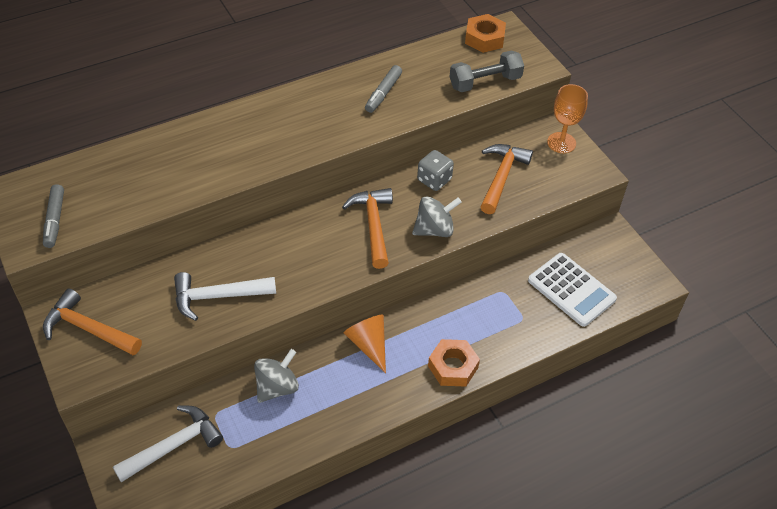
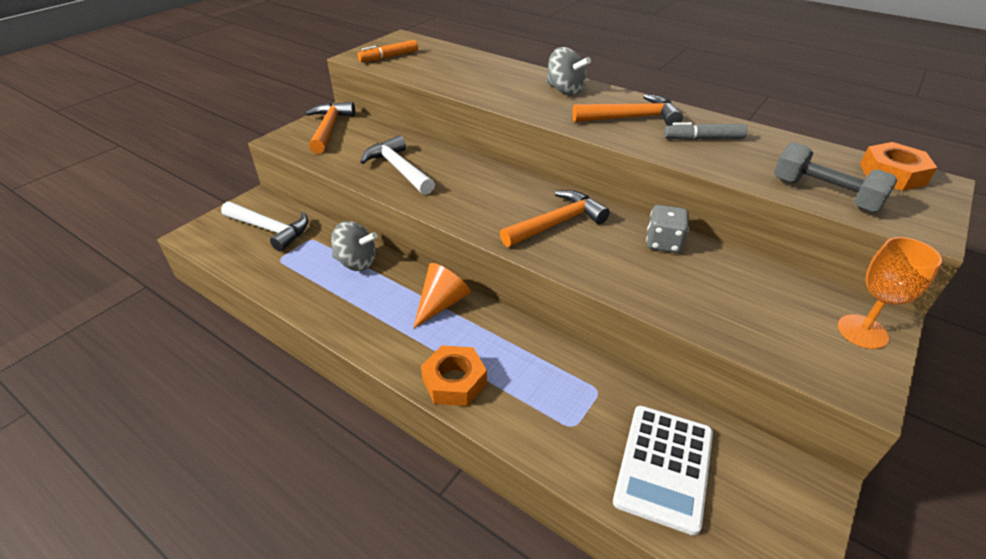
camera: 65 degrees right, 10 degrees down
grey marker [43,184,64,248] -> orange marker [358,40,418,62]
grey spinning top [412,196,462,237] -> grey spinning top moved to [546,47,591,95]
orange hammer [480,144,533,214] -> orange hammer moved to [572,94,683,126]

